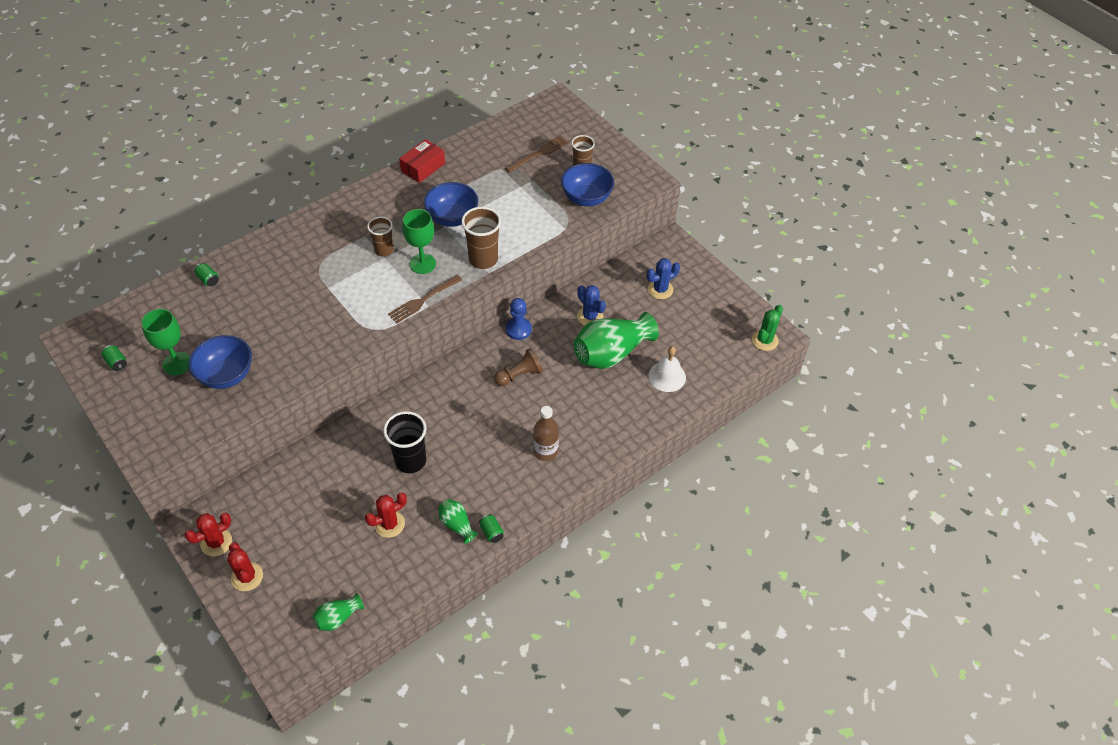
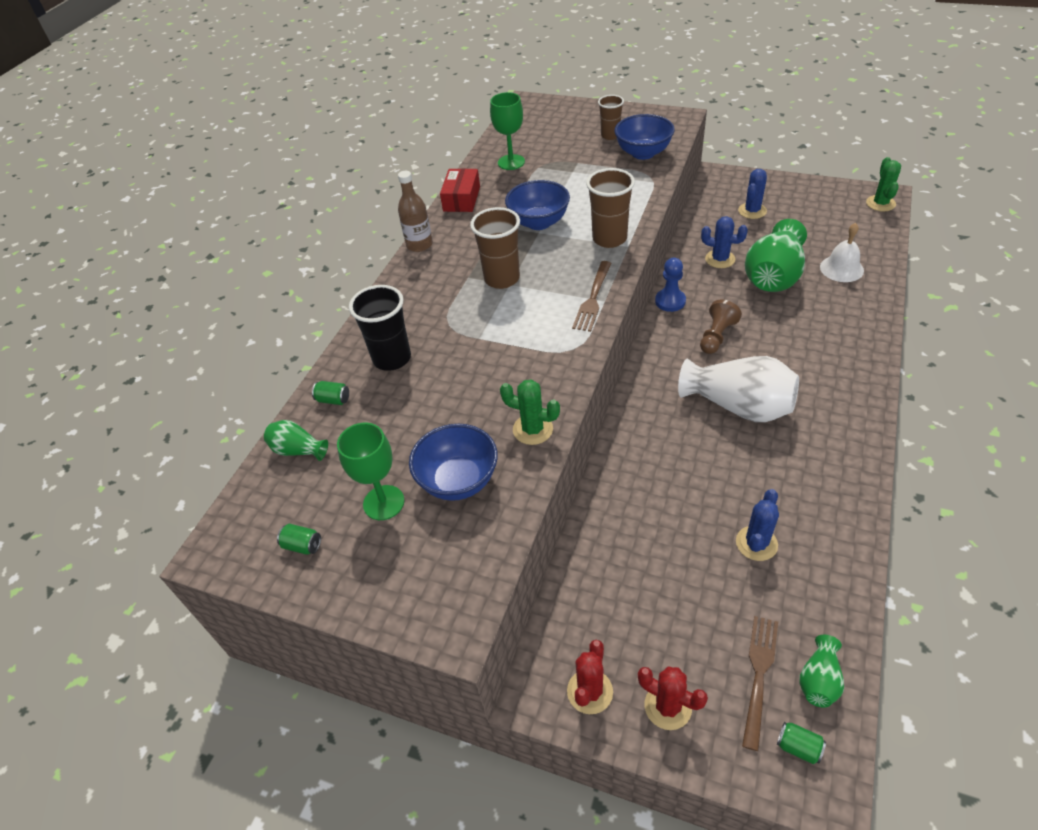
camera: 25 degrees left, 5 degrees down
red cactus [365,492,407,538] -> blue cactus [736,489,779,561]
brown cup [367,217,393,256] -> brown cup [470,207,520,289], size x1.55
black cup [383,411,427,473] -> black cup moved to [349,285,411,371]
green goblet [402,209,436,274] -> green goblet moved to [490,92,525,170]
green vase [438,499,478,544] -> green vase moved to [264,420,328,461]
green can [479,514,504,543] -> green can moved to [777,722,826,764]
brown fork [505,135,569,173] -> brown fork moved to [742,616,778,751]
brown bottle [533,406,559,461] -> brown bottle moved to [398,171,433,252]
none -> green cactus [500,379,560,445]
none -> white vase [678,356,799,422]

